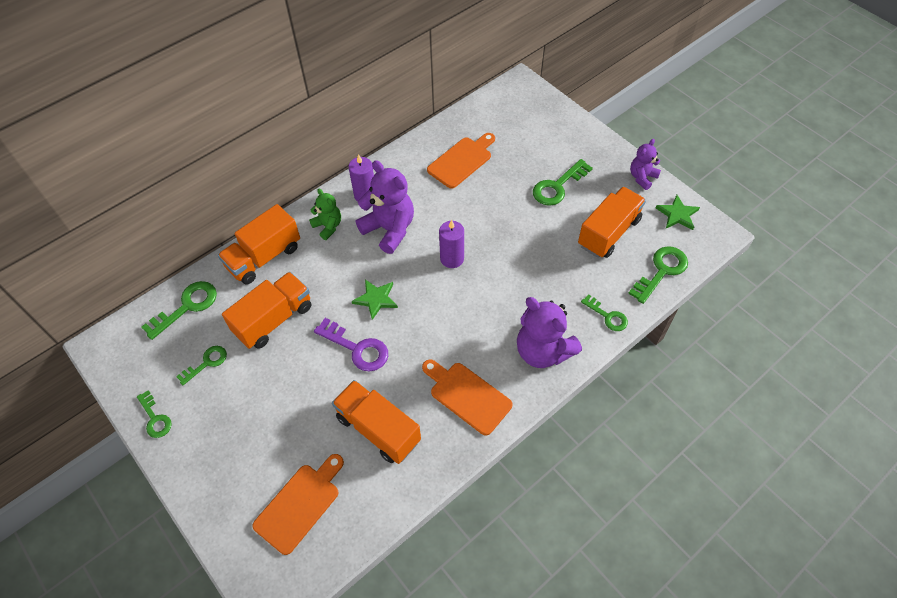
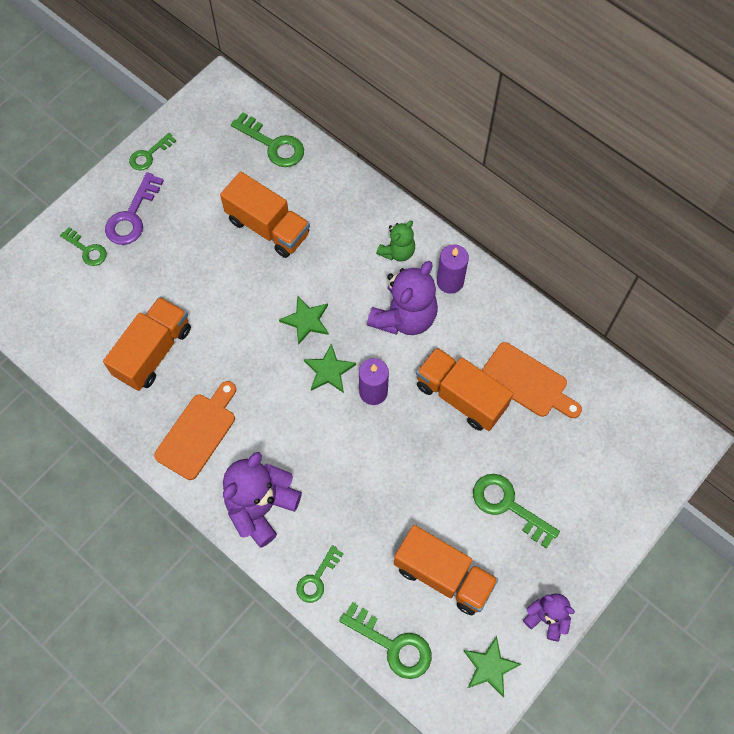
camera: 80 degrees right, 10 degrees up
green key [176,346,227,385] -> green key moved to [60,227,107,266]
orange truck [218,204,300,285] -> orange truck moved to [416,347,513,431]
orange cutting board [252,454,344,555] -> none
purple key [314,318,388,371] -> purple key moved to [105,172,164,245]
none -> green star [304,344,356,393]

